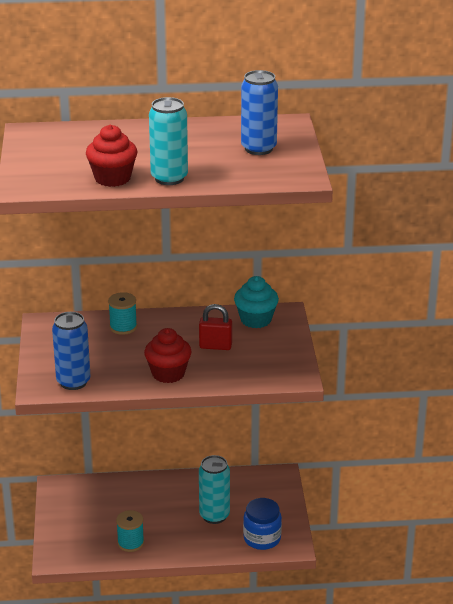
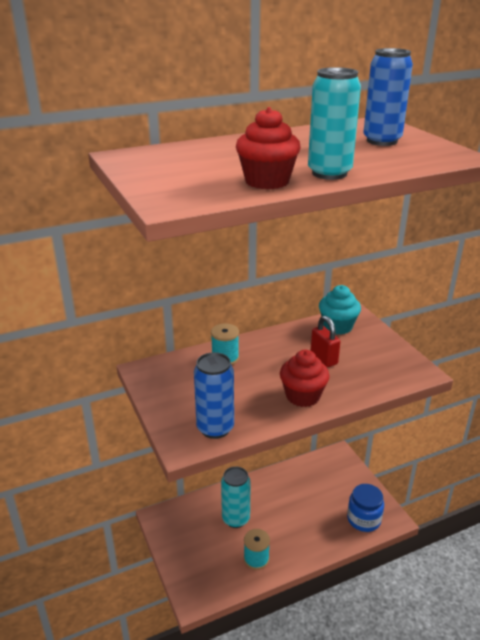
camera: 20 degrees left, 0 degrees up
red padlock [199,304,232,350] -> red padlock turned 75 degrees clockwise [311,316,340,367]
turquoise can [199,455,230,524] -> turquoise can moved to [221,467,251,528]

